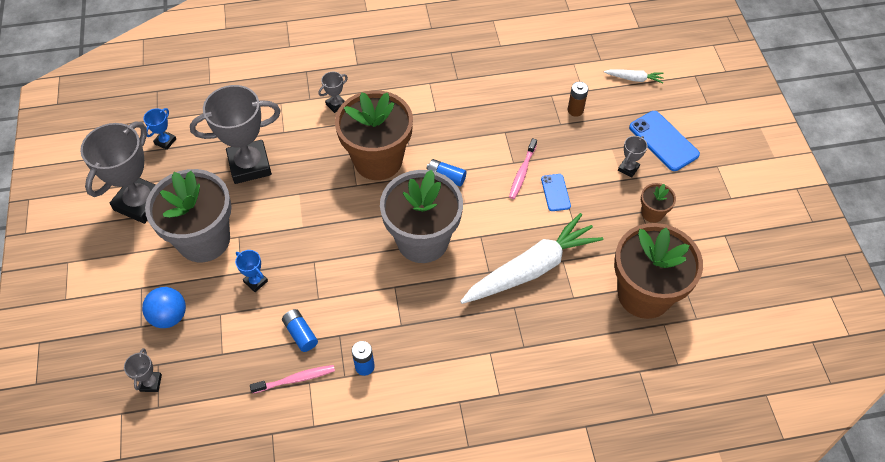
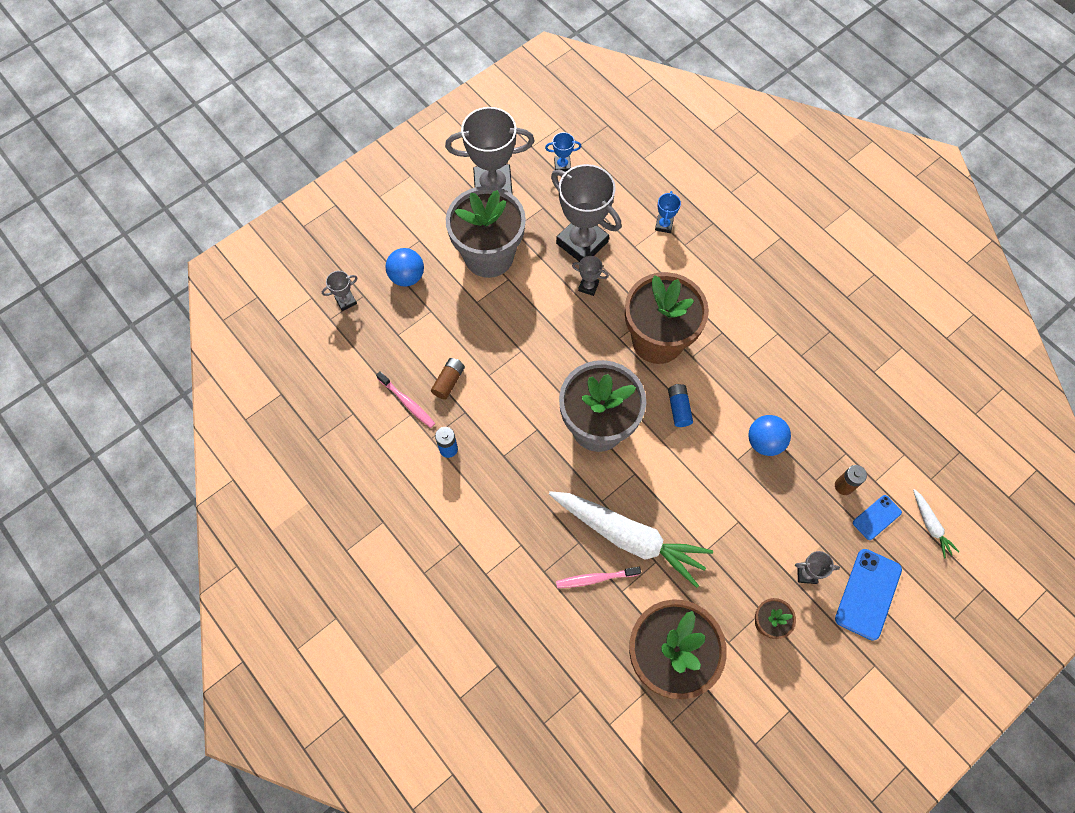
camera: 60 degrees right, 10 degrees up
blue trophy [235,250,268,292] -> blue trophy moved to [655,191,681,233]
blue battery [282,309,318,352] -> brown battery [431,358,465,400]
grey trophy [318,72,348,113] -> grey trophy moved to [572,256,609,296]
pink toothbrush [509,138,537,199] -> pink toothbrush moved to [556,567,641,588]
blue phone [541,174,571,211] -> blue phone moved to [853,495,902,540]
none -> blue ball [748,415,791,456]

